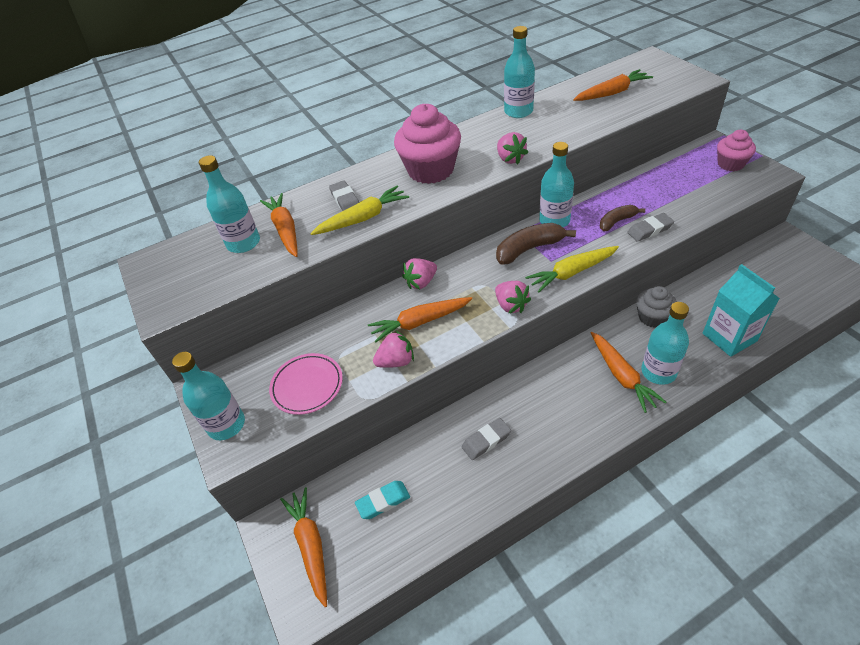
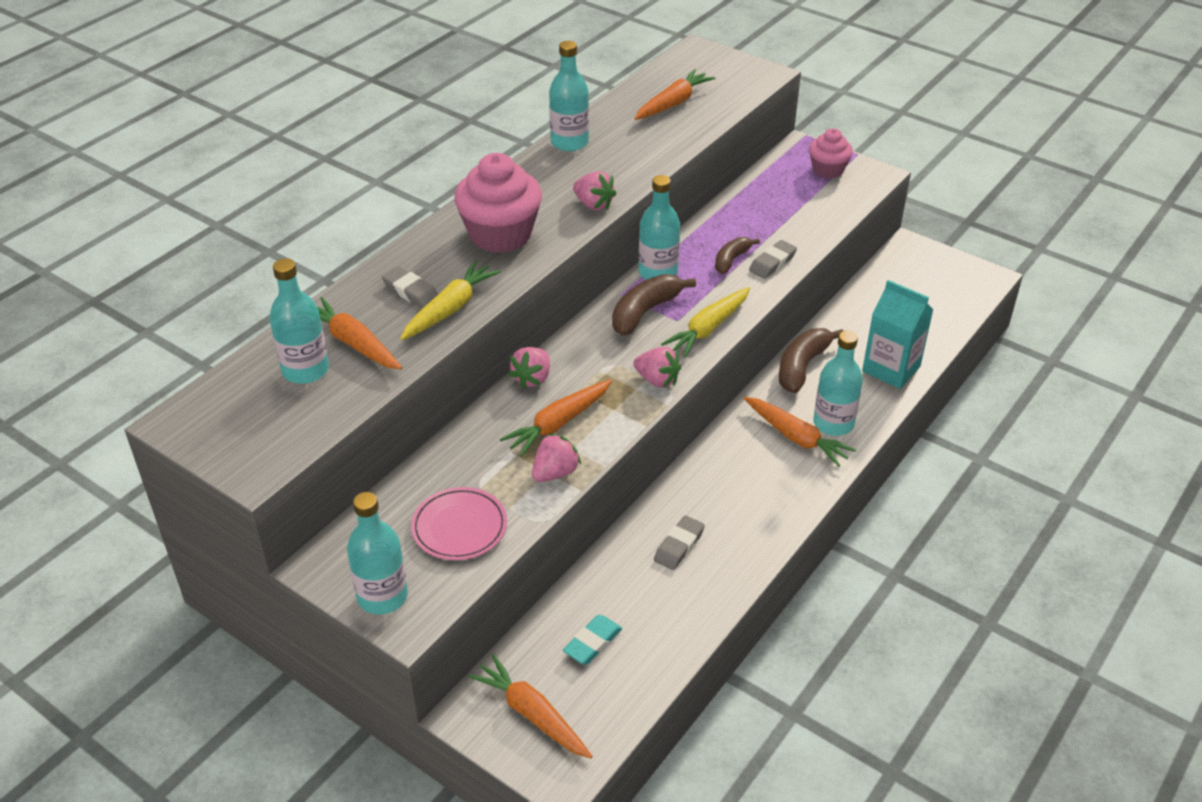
camera: 30 degrees left, 5 degrees down
grey cupcake [636,286,677,328] -> brown banana [779,328,843,393]

